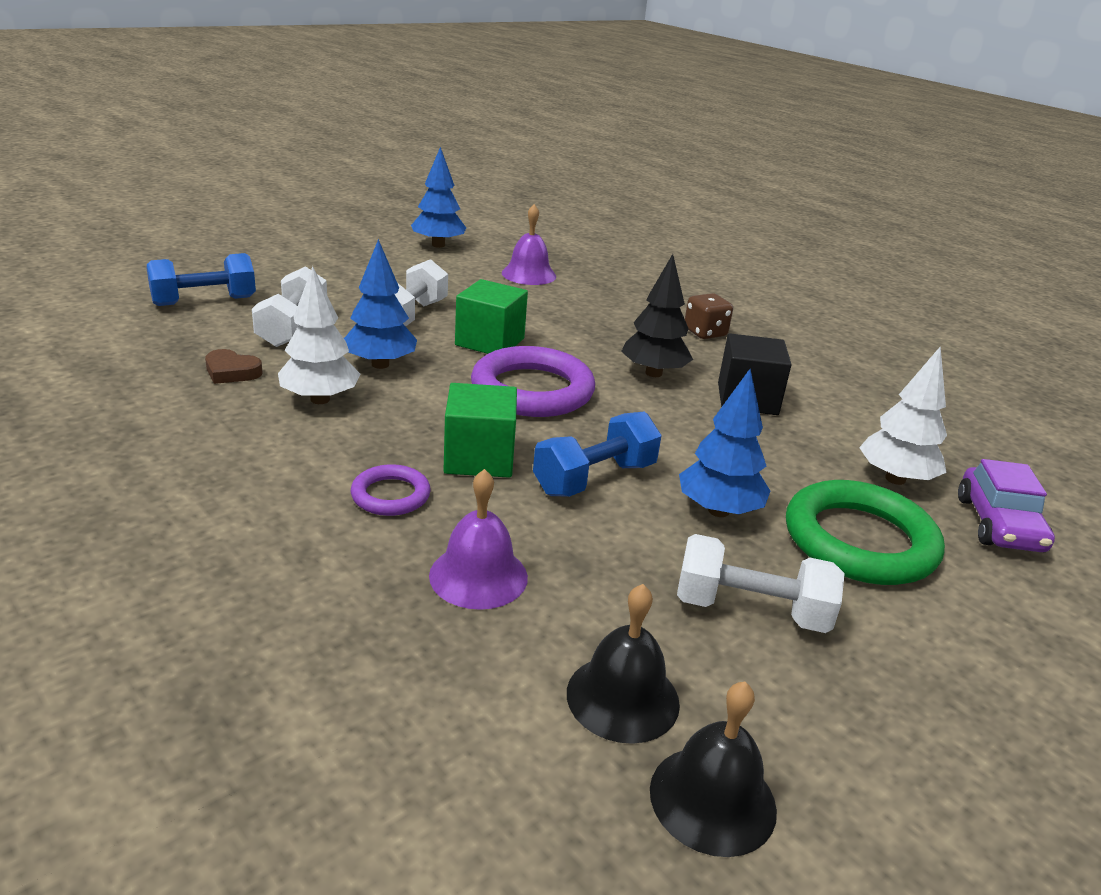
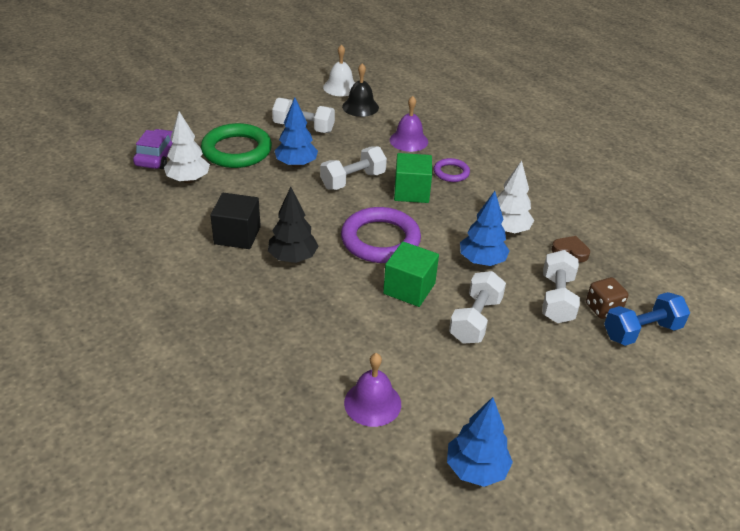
camera: 175 degrees left, 10 degrees up
blue dumbbell [533,412,662,497] -> white dumbbell [320,146,387,190]
black bell [650,681,777,857] -> white bell [323,44,355,96]
brown dice [685,293,733,339] -> brown dice moved to [586,277,628,319]

